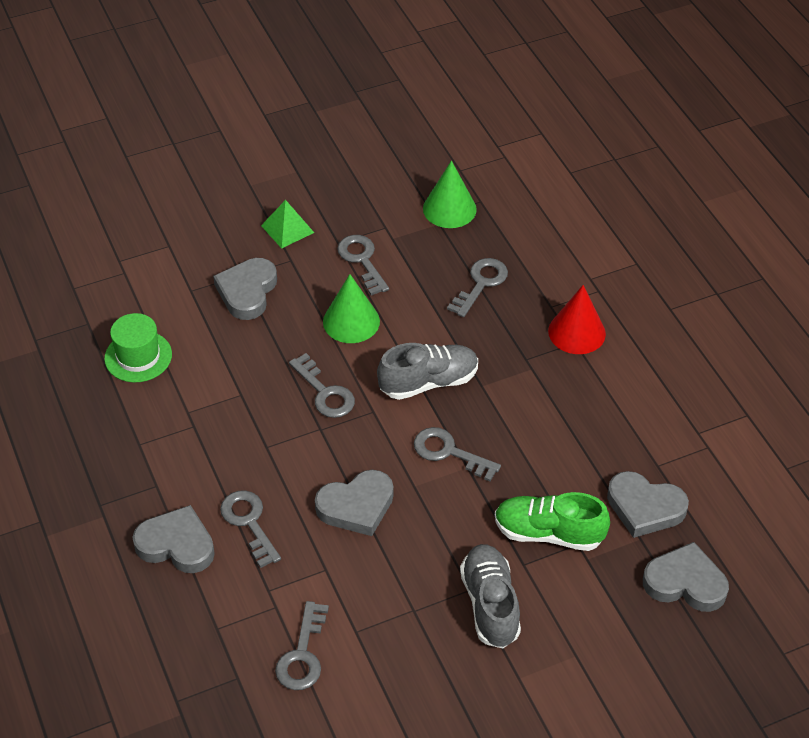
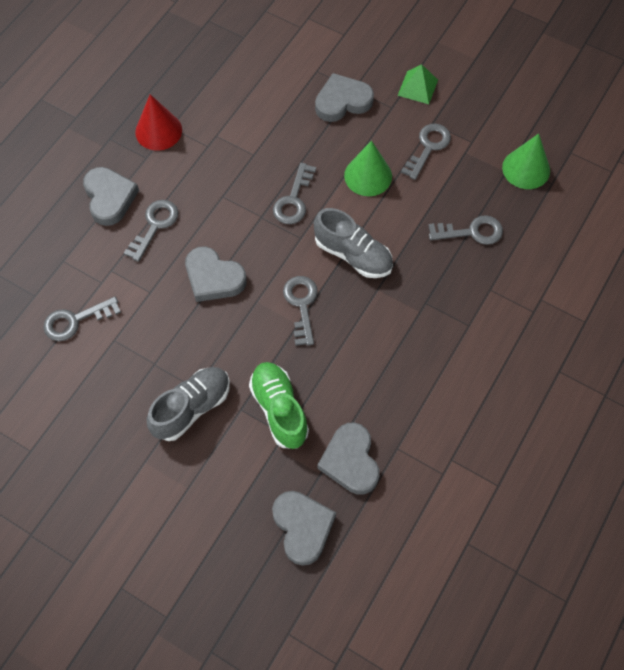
camera: 55 degrees right, 15 degrees up
green hat [104,313,172,382] -> none
red cone [548,285,606,354] -> red cone moved to [135,94,182,151]

